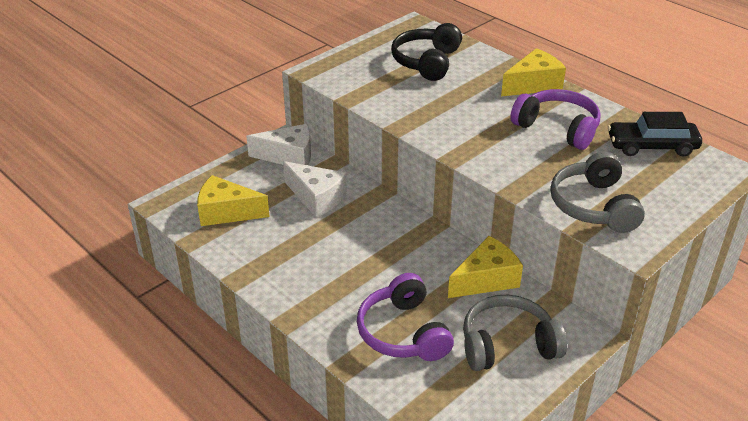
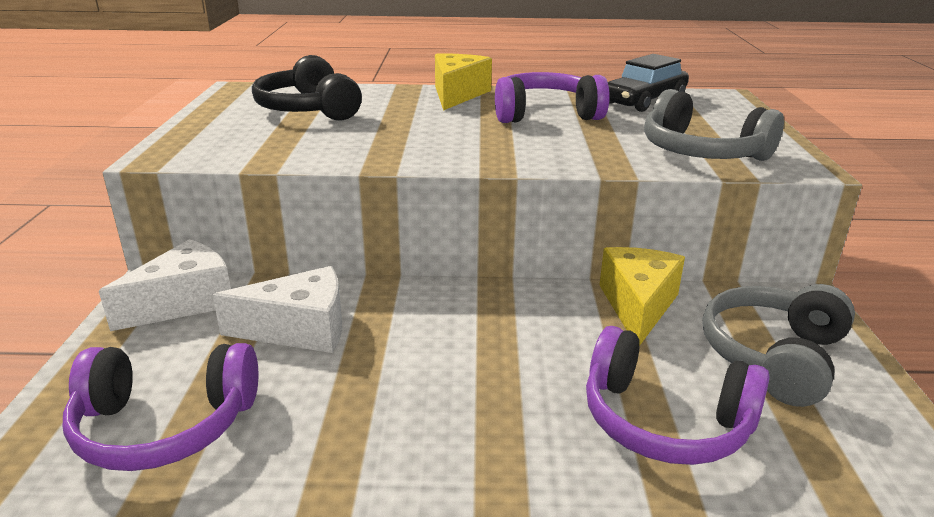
camera: 45 degrees left, 10 degrees down
yellow cheese [197,175,270,226] -> purple headphones [63,343,258,471]

